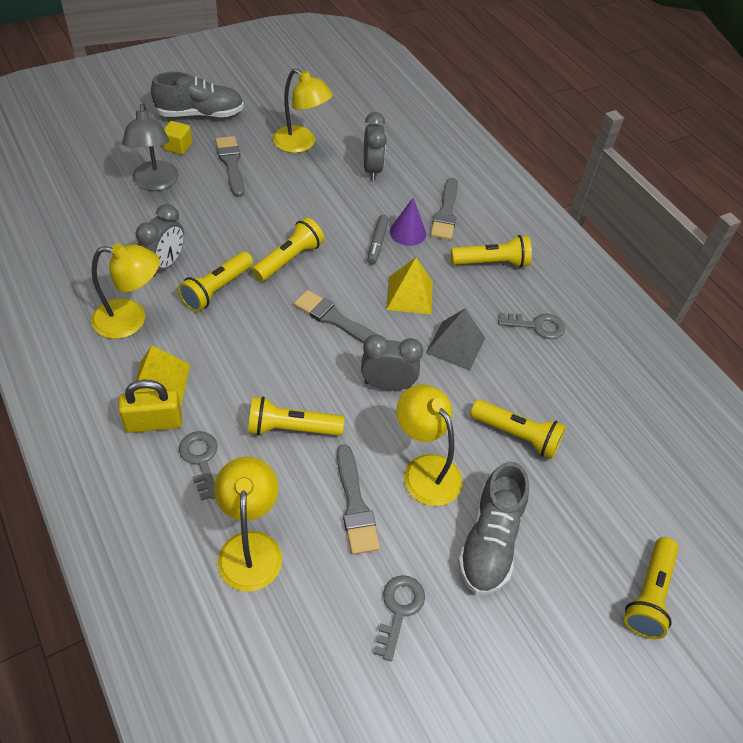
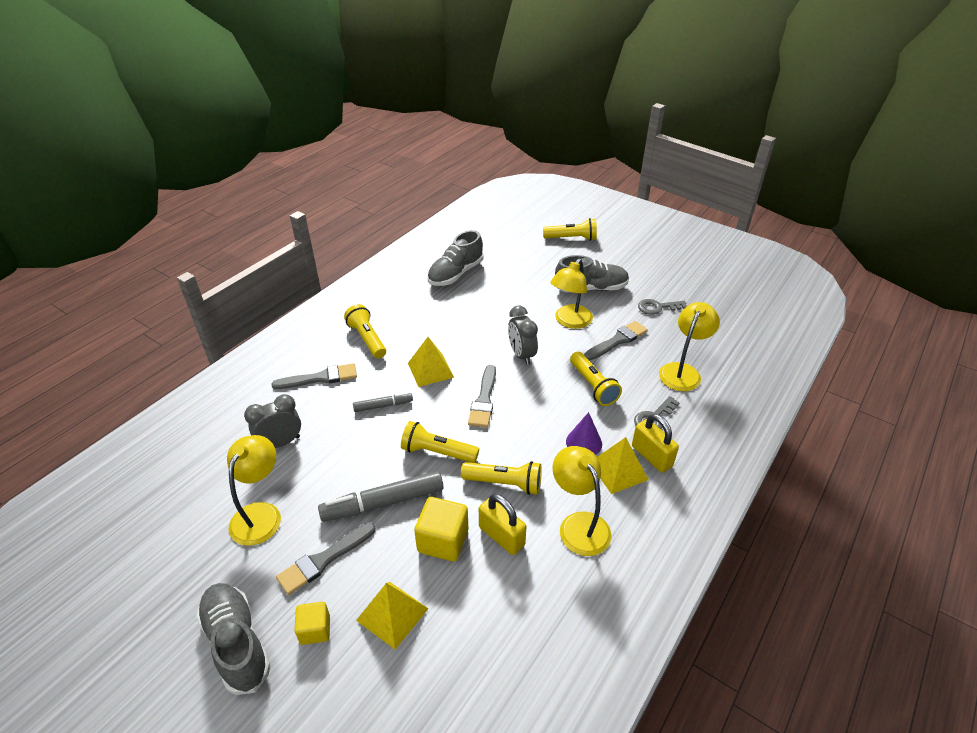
camera: 110 degrees left, 10 degrees down
grey lamp [122,104,179,191] -> yellow pyramid [356,582,429,649]
grey clock [136,204,184,277] -> yellow padlock [479,494,527,555]
yellow lamp [214,457,282,592] -> yellow lamp turned 150 degrees clockwise [659,302,720,391]
purple cone [390,198,426,246] -> purple cone moved to [566,412,602,455]
grey pyramid [426,309,485,371] -> none
yellow flashlight [470,399,566,459] -> none
grey key [498,313,565,339] -> none
none -> grey marker [318,471,443,522]
none -> yellow cube [414,497,468,561]
none -> grey shoe [428,230,484,286]

